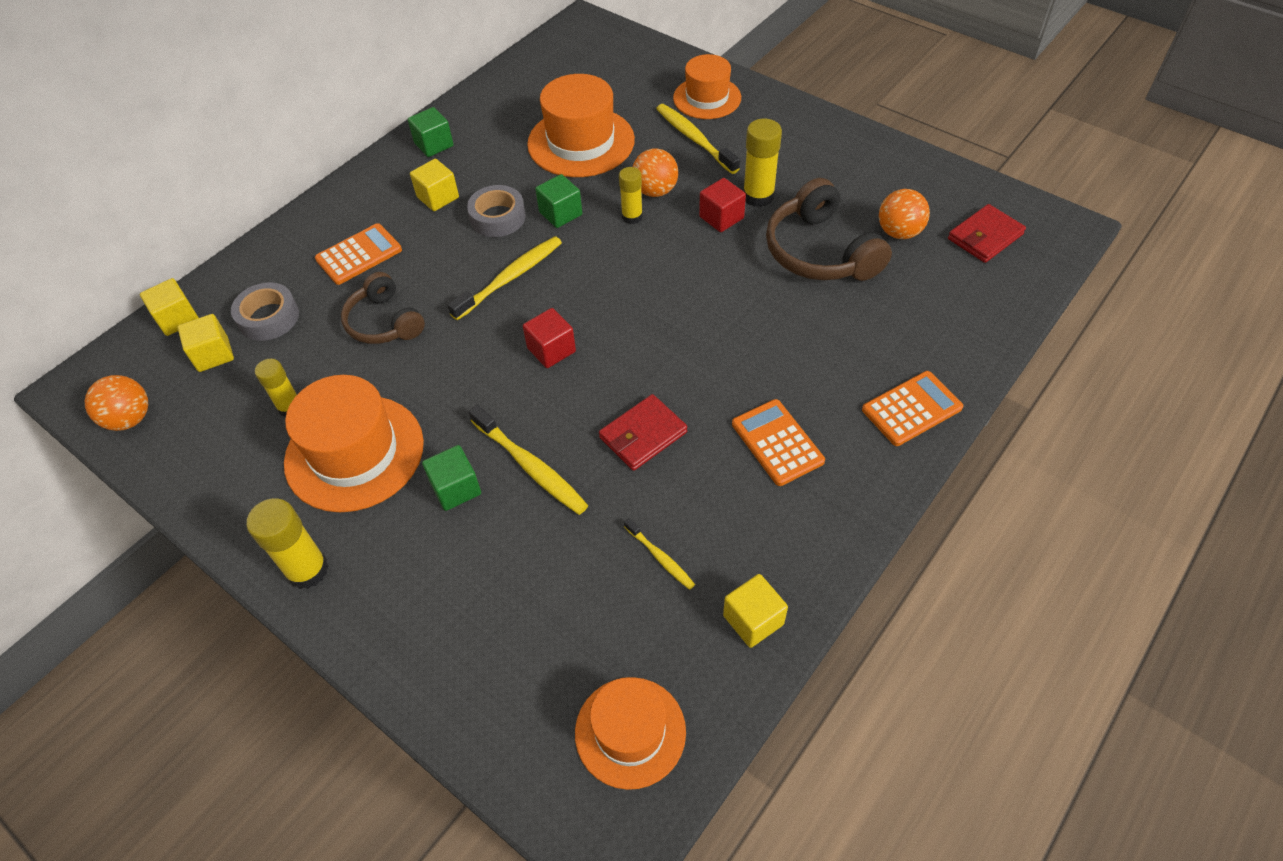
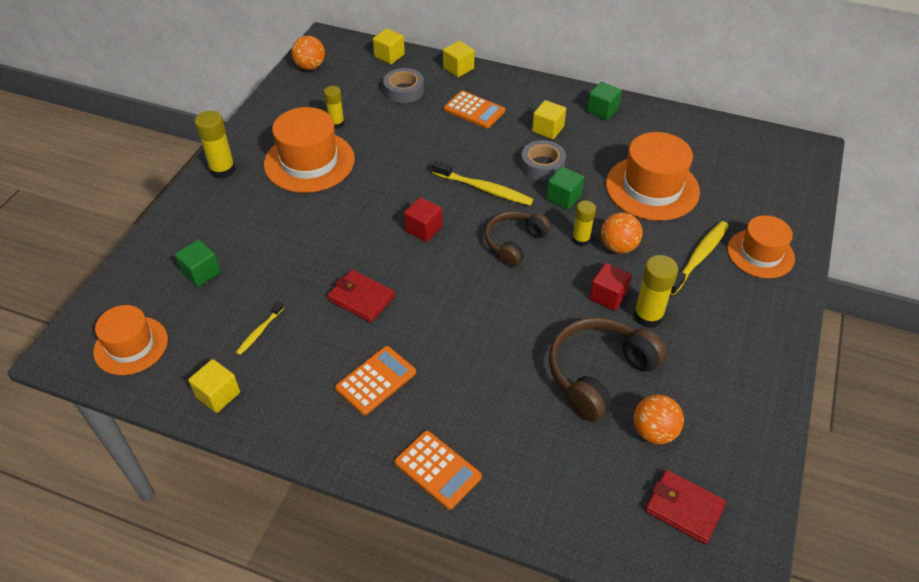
camera: 70 degrees right, 5 degrees down
yellow cube [177,314,234,372] -> yellow cube moved to [443,41,475,77]
brown headphones [341,272,425,344] -> brown headphones moved to [485,211,551,267]
green cube [422,445,481,511] -> green cube moved to [175,240,221,287]
yellow toothbrush [469,405,588,515] -> none

